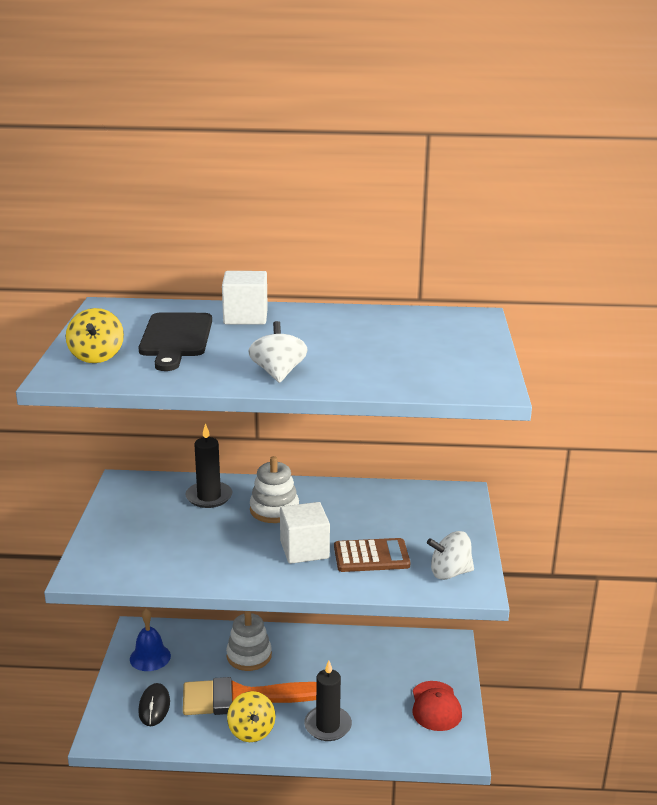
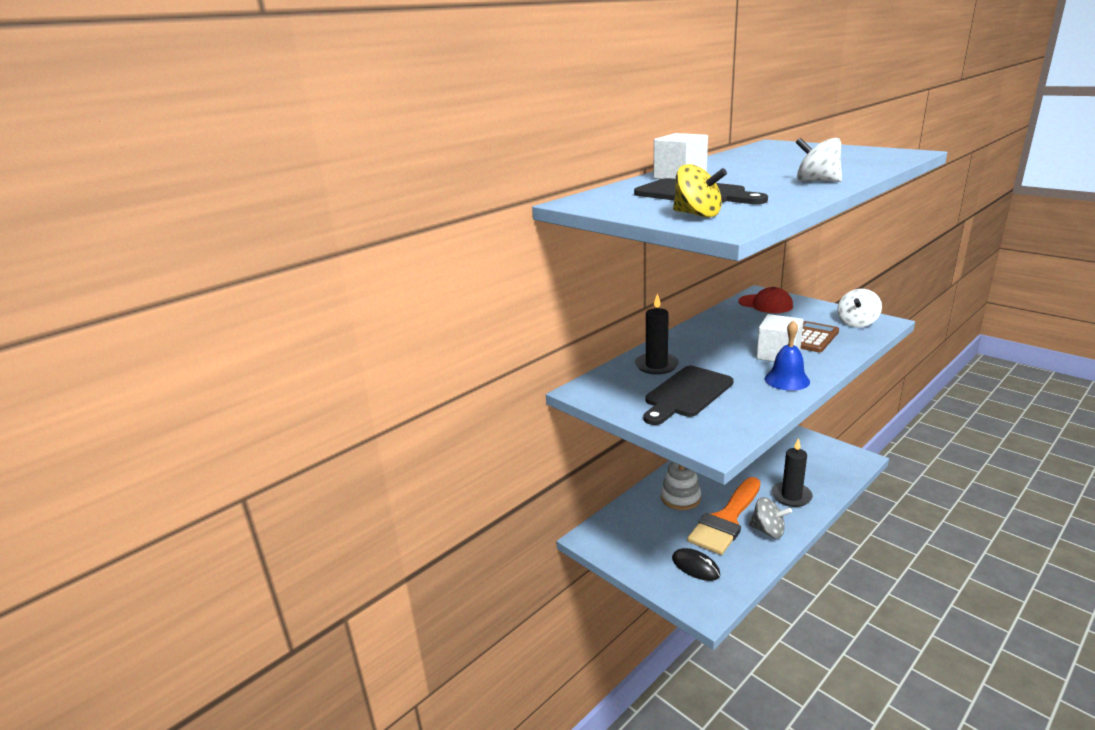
camera: 45 degrees left, 0 degrees up
blue bell [130,608,171,671] -> blue bell moved to [765,320,810,391]
yellow spinning top [227,691,275,742] -> grey spinning top [749,497,792,538]
white stacking toy [250,456,299,523] -> none
red cap [413,681,462,731] -> red cap moved to [738,287,793,313]
none -> black cutting board [644,366,734,425]

